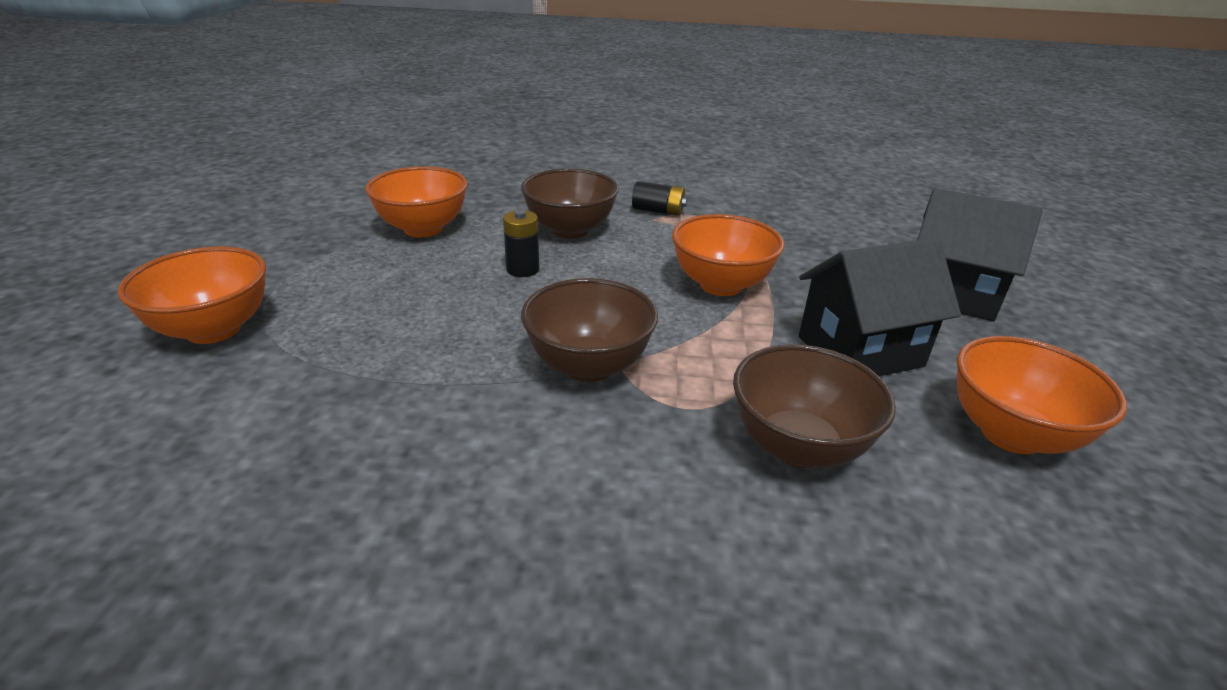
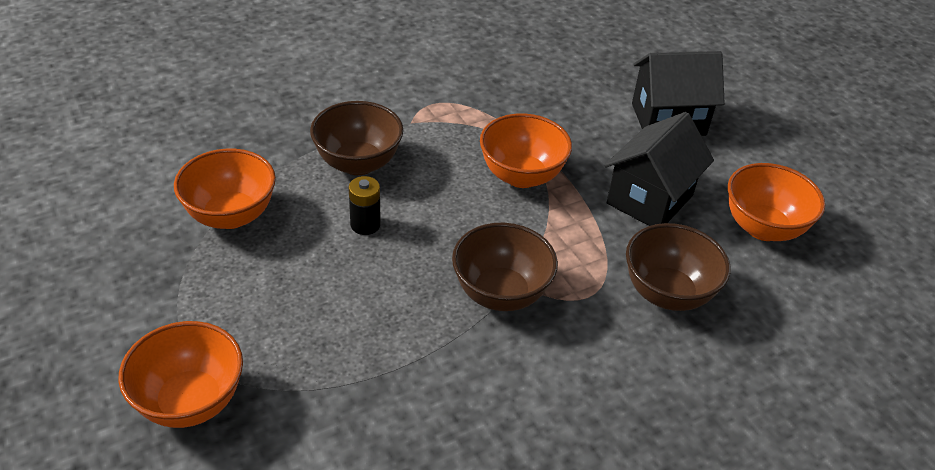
camera: 35 degrees left, 10 degrees up
black battery [632,181,687,216] -> none

